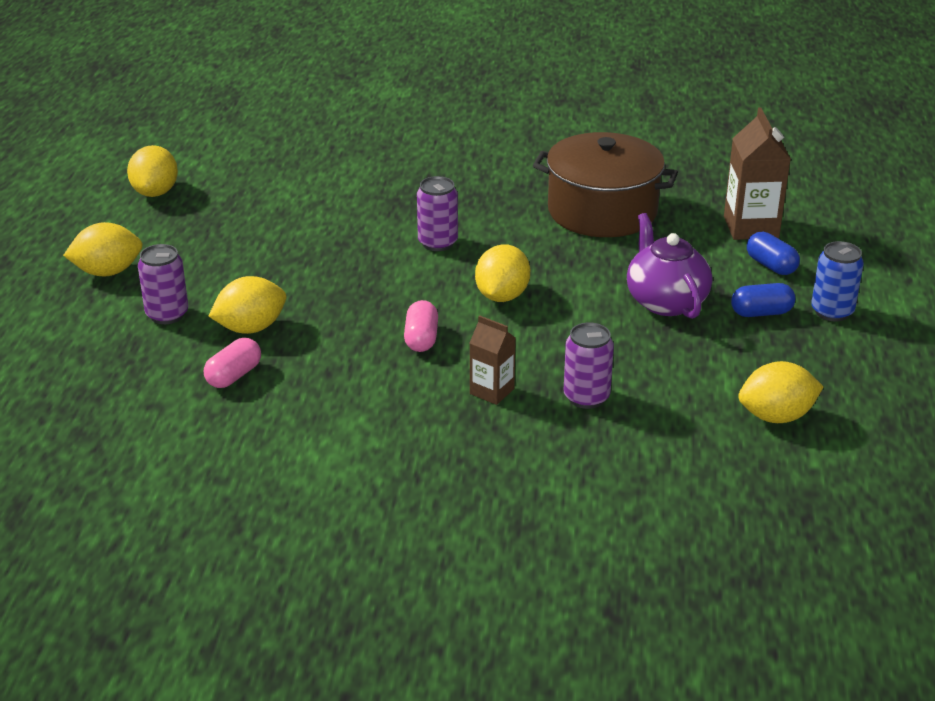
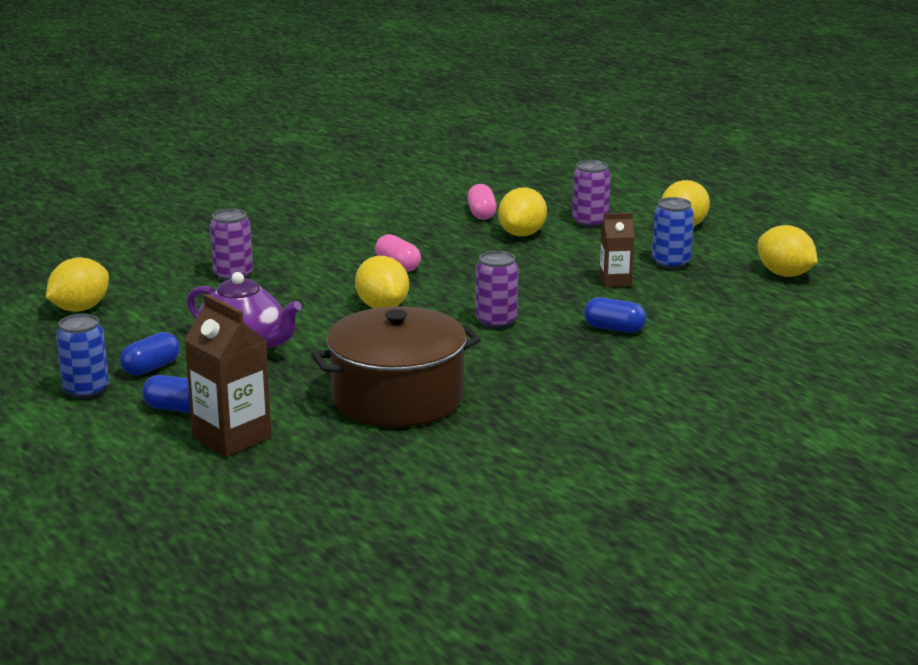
camera: 140 degrees right, 10 degrees down
brown carton [470,315,516,405] -> brown carton moved to [599,213,634,288]
none -> blue capsule [584,297,646,333]
none -> blue can [652,197,694,269]

